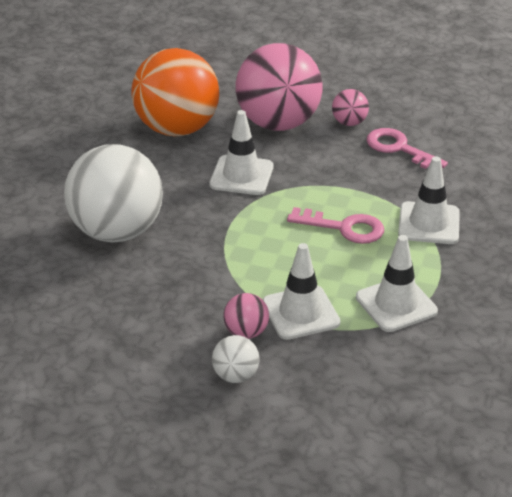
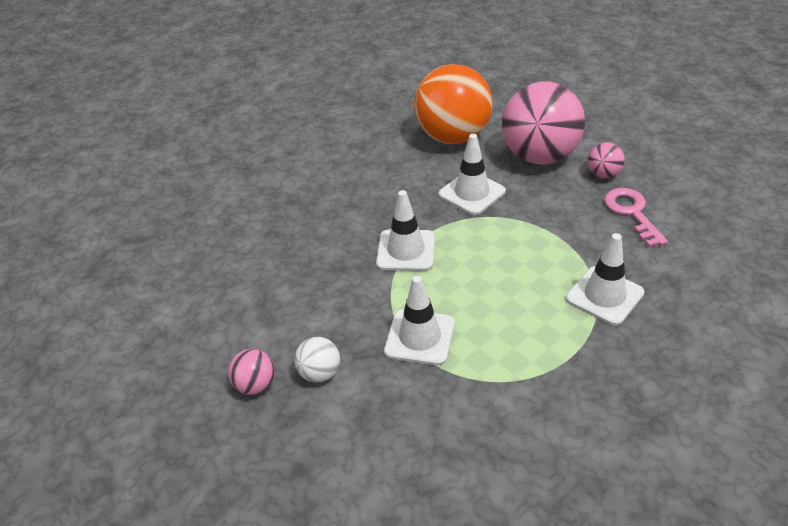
camera: 35 degrees right, 5 degrees up
white ball [64,144,163,242] -> none
pink ball [223,293,269,339] -> pink ball moved to [228,349,275,395]
pink key [287,207,384,244] -> none
white traffic cone [356,235,438,332] -> white traffic cone moved to [376,190,435,271]

